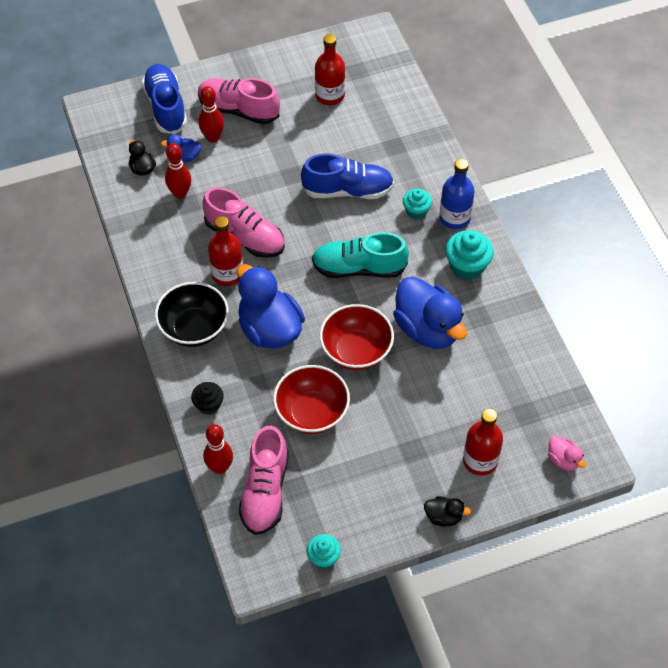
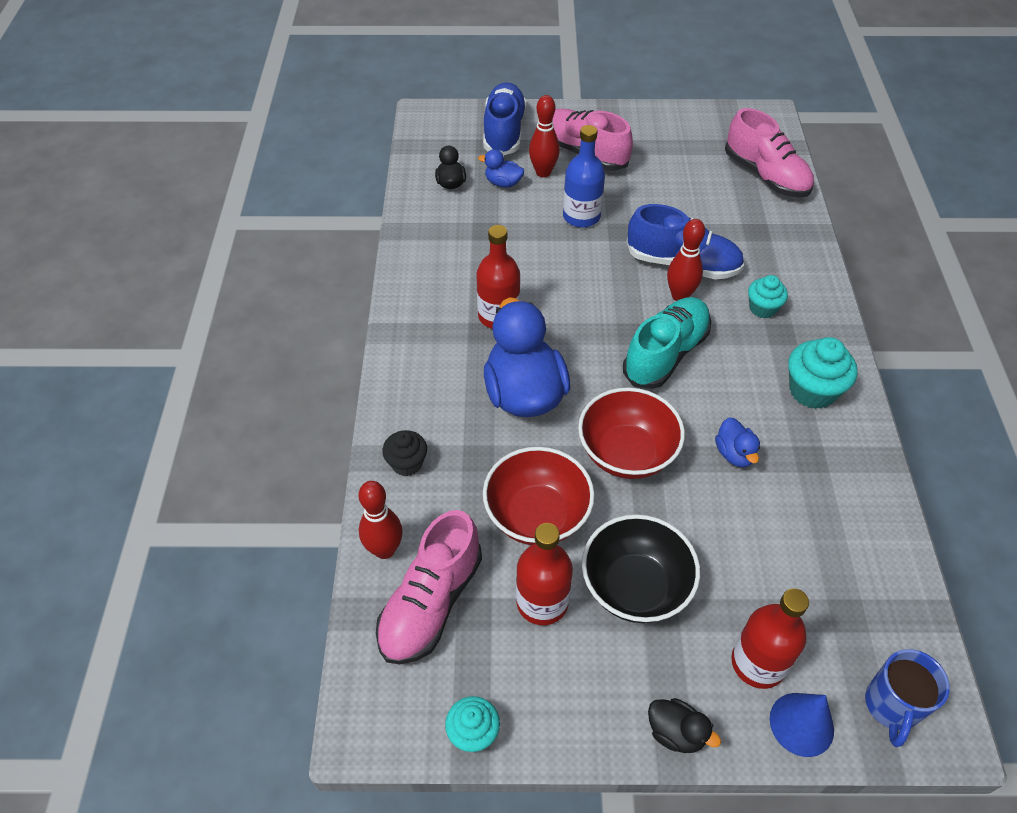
camera: 20 degrees right, 5 degrees down
black bowl [155,282,229,347] -> black bowl moved to [582,514,700,623]
red bowling pin [165,143,191,199] -> red bowling pin moved to [667,219,705,301]
pink shoe [203,187,285,258] -> pink shoe moved to [725,108,814,198]
turquoise shoe [312,232,409,278] -> turquoise shoe turned 105 degrees clockwise [623,297,711,389]
red bottle [315,34,345,105] -> red bottle moved to [516,523,573,625]
blue duck [393,276,467,349] -> blue duck [715,417,760,467], size x0.46
blue bottle [439,159,475,229] -> blue bottle moved to [563,125,605,228]
pink duck [548,436,586,471] -> blue mug [865,649,950,747]
none -> blue cone [770,693,834,757]

